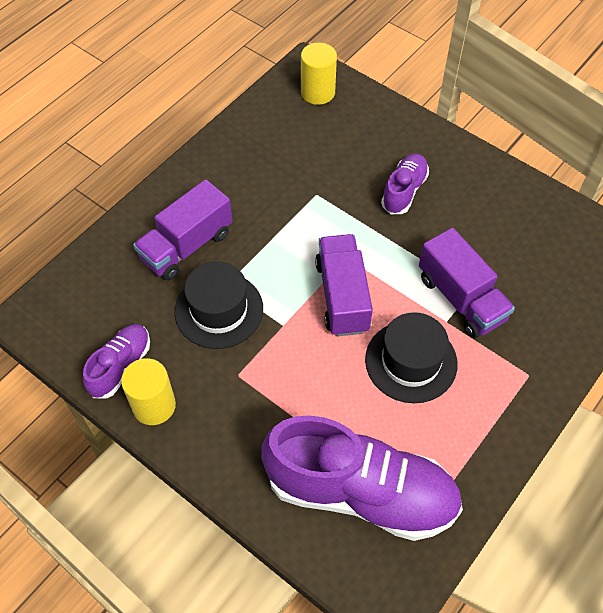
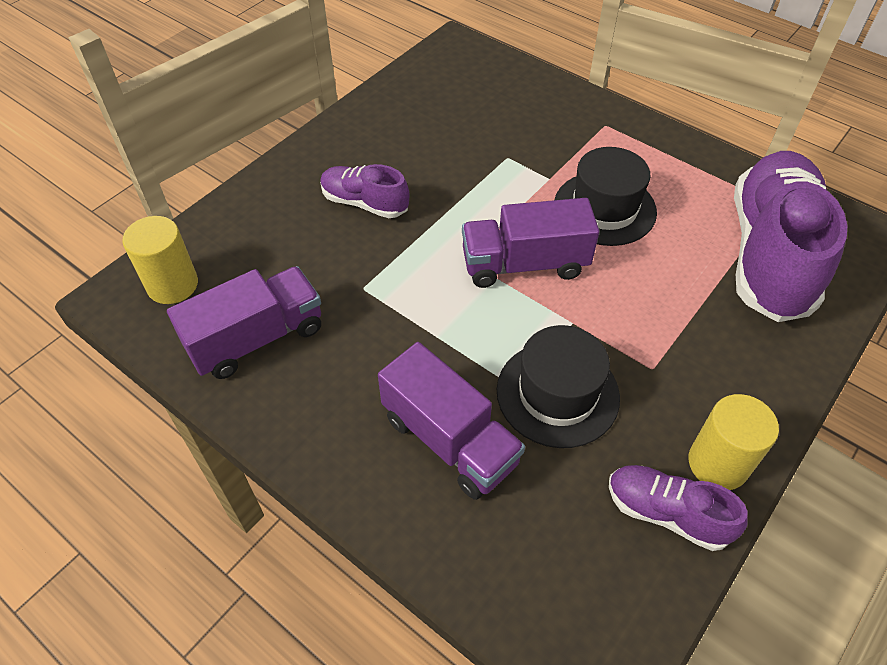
camera: 90 degrees left, 5 degrees down
purple truck [419,228,515,338] -> purple truck moved to [167,266,321,379]

